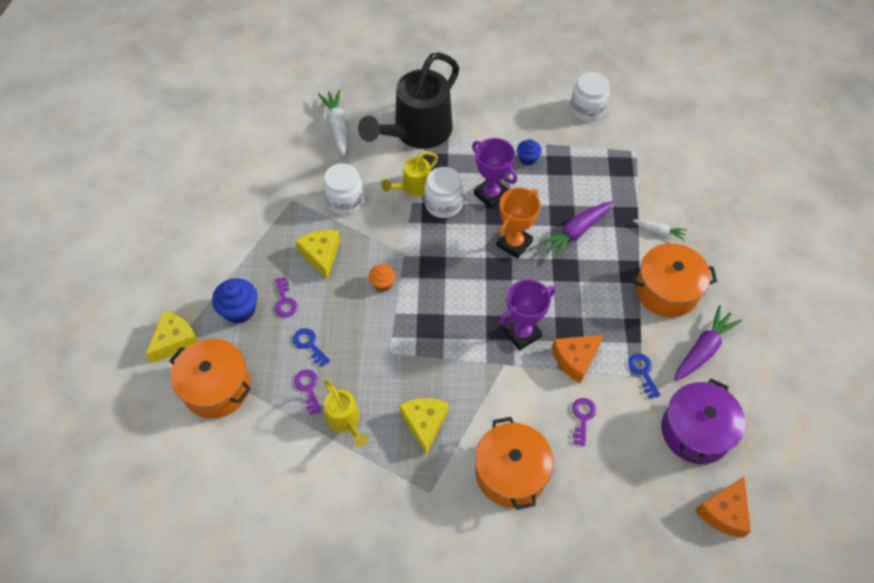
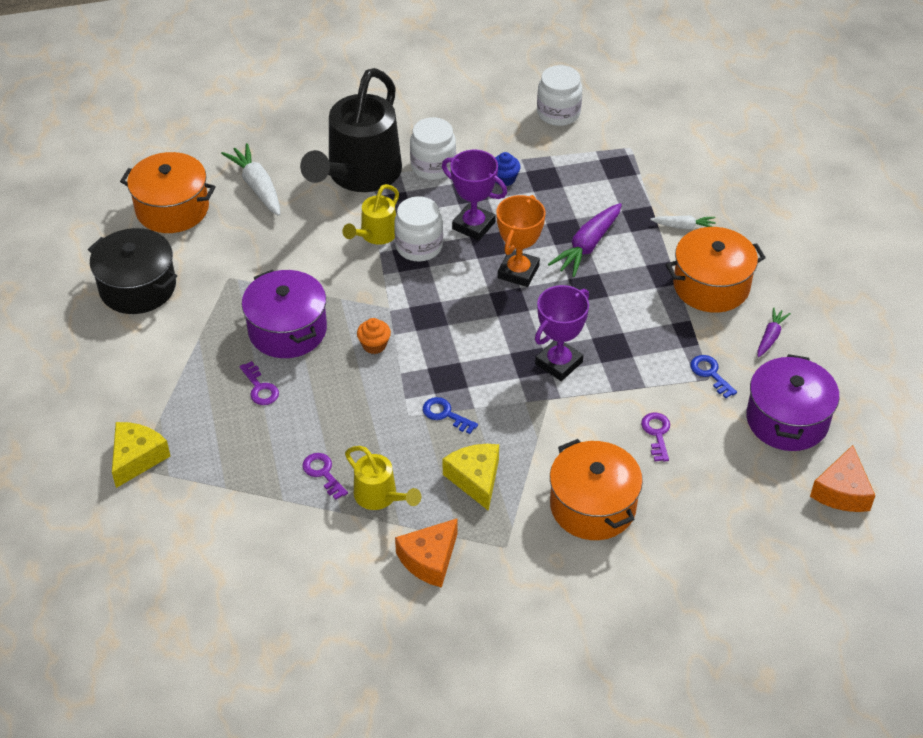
camera: 15 degrees left, 10 degrees down
orange pot [169,339,251,418] -> orange pot moved to [120,152,216,233]
blue cupcake [212,278,257,324] -> none
blue key [293,328,330,367] -> blue key moved to [423,397,478,434]
yellow cheese [295,230,340,280] -> purple pot [242,270,327,358]
white jar [323,163,364,215] -> white jar moved to [410,117,456,180]
orange cheese [552,335,604,384] -> orange cheese moved to [395,518,458,588]
purple carrot [674,305,742,382] -> purple carrot [758,307,791,357], size x0.58
none -> black pot [88,228,177,314]

